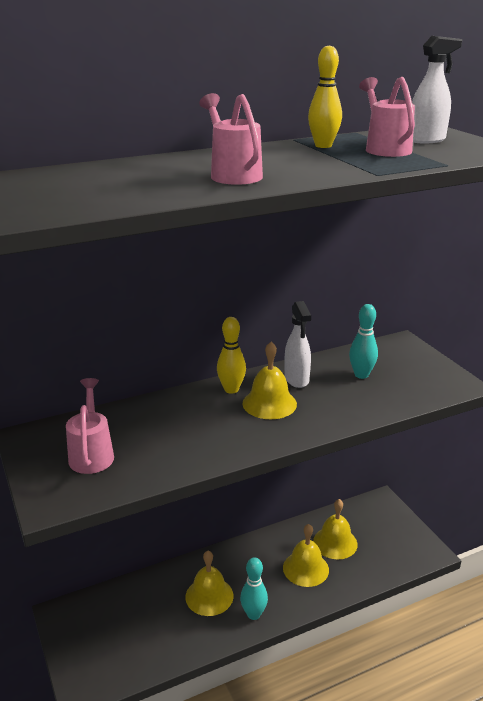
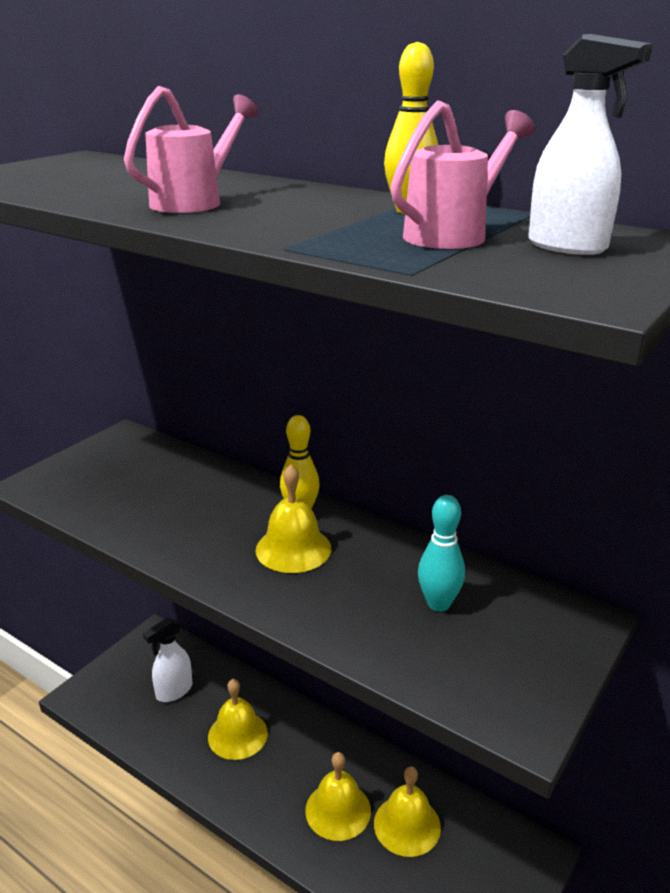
camera: 60 degrees right, 0 degrees up
pink watering can [66,378,114,474] -> none
turquoise bowling pin [240,557,268,620] -> none
white spray bottle [284,301,311,388] -> white spray bottle moved to [142,617,193,702]

